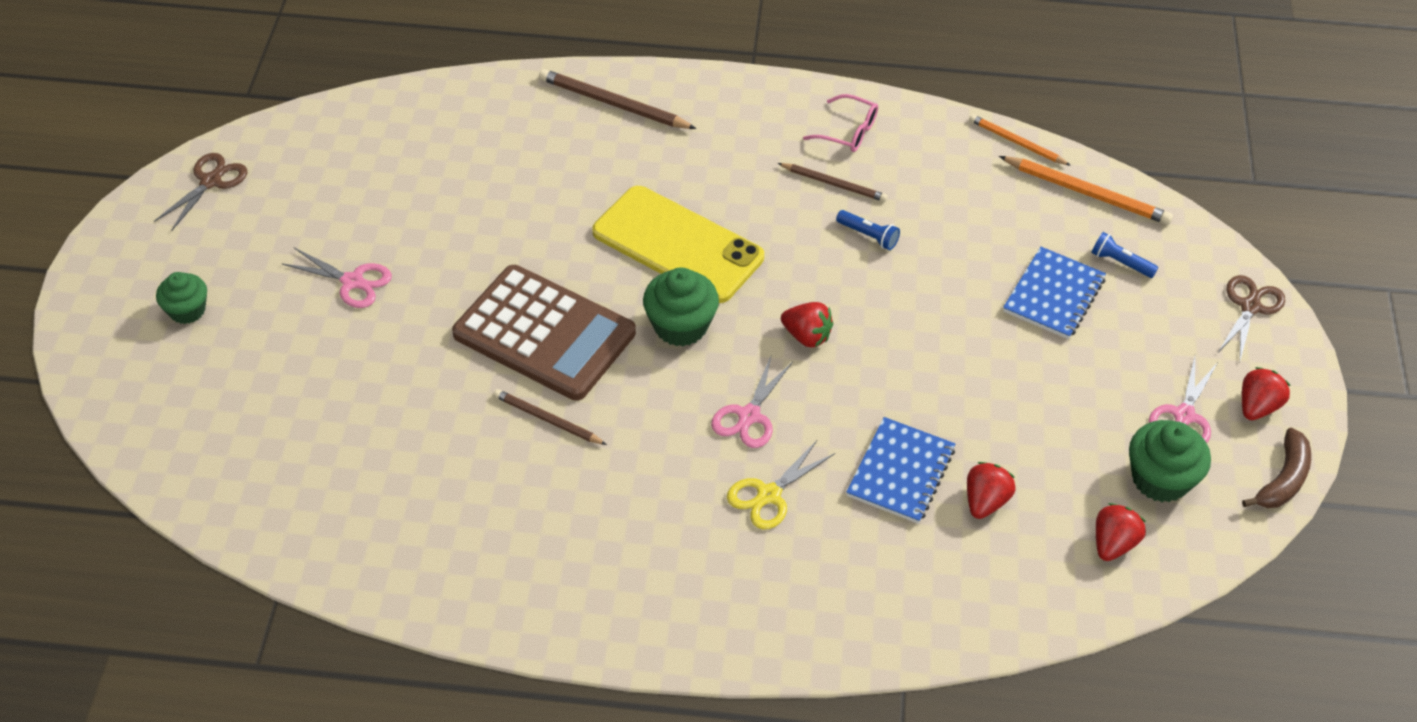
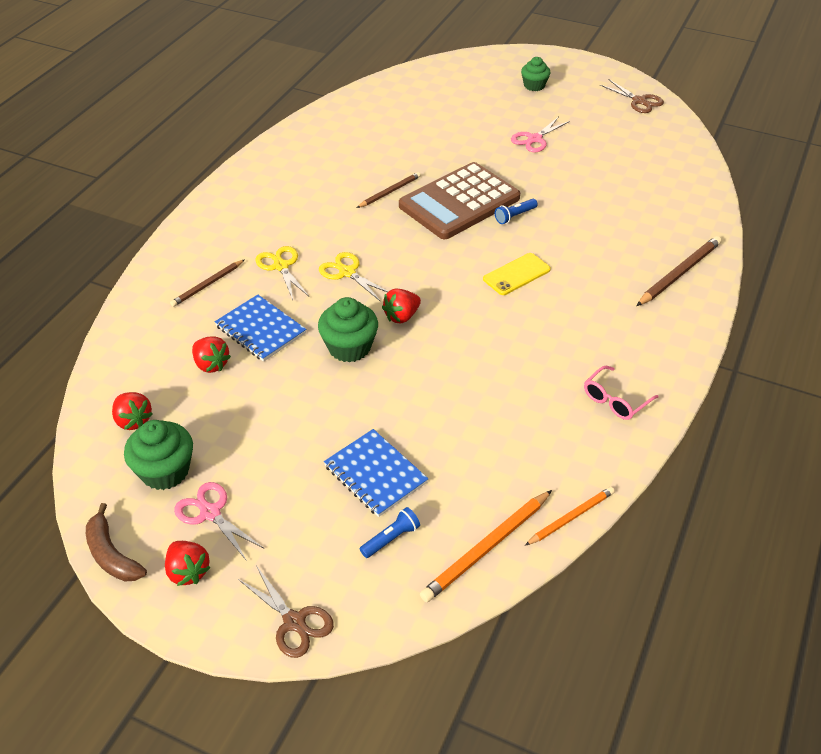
camera: 110 degrees right, 5 degrees down
yellow phone [592,186,764,303] -> yellow phone [483,253,551,295], size x0.53
green cupcake [643,267,719,346] -> green cupcake moved to [318,297,378,363]
pink scissors [711,354,793,448] -> yellow scissors [319,252,389,302]
brown pencil [778,163,888,202] -> brown pencil moved to [170,259,245,307]
blue flashlight [836,210,900,250] -> blue flashlight moved to [495,199,538,224]

